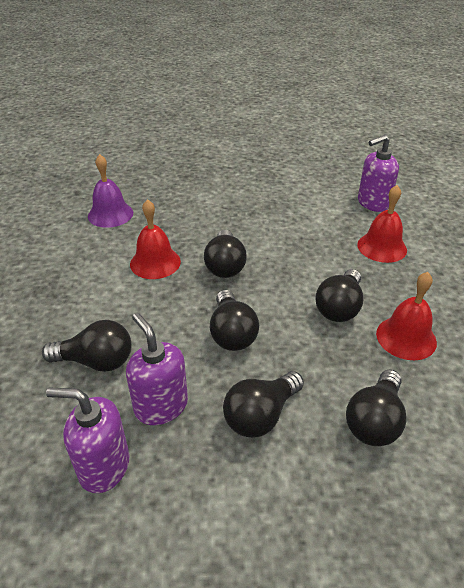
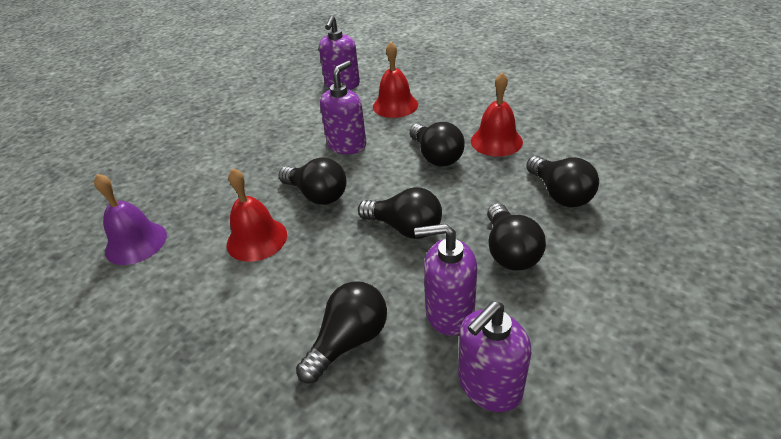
camera: 50 degrees left, 0 degrees up
none -> purple soap dispenser [320,61,366,154]

